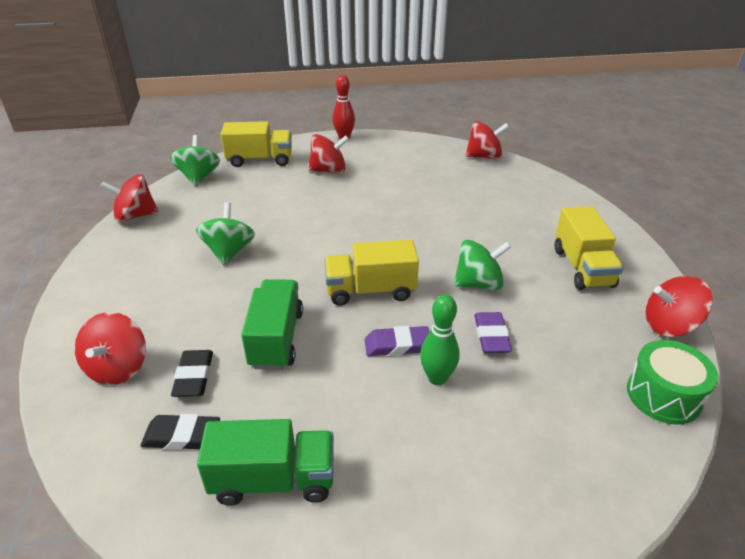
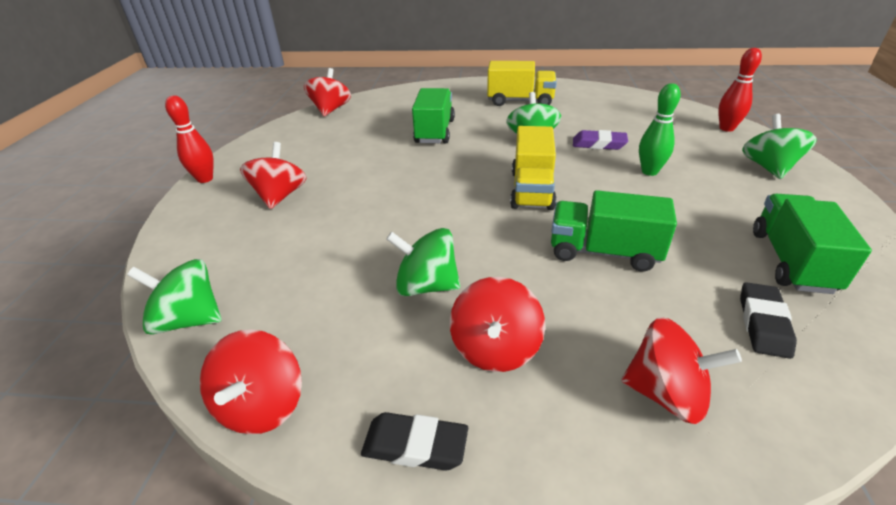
camera: 75 degrees left, 0 degrees up
black eraser [171,350,213,397] -> black eraser moved to [361,412,468,471]
yellow truck [221,121,292,167] -> none
purple eraser [365,326,429,356] -> none
green drum [627,340,718,425] -> none
red spinning top [646,276,713,337] -> red spinning top moved to [450,277,545,372]
none -> green truck [412,88,455,143]
none -> red bowling pin [718,48,762,132]
none -> green spinning top [742,114,817,179]

